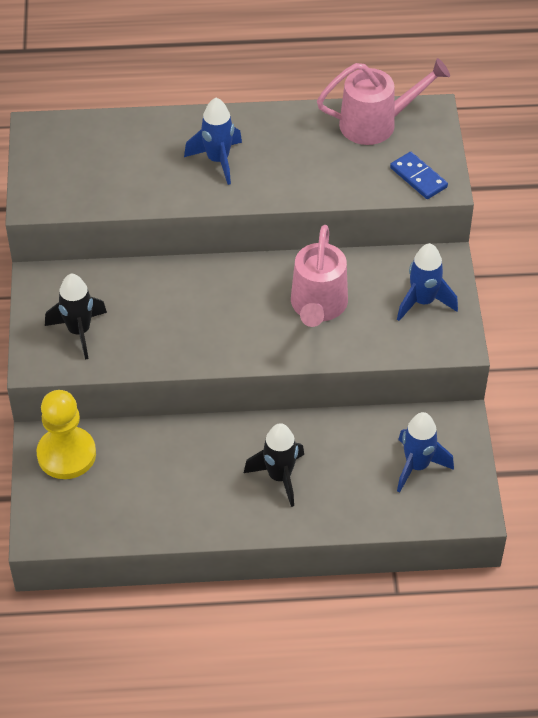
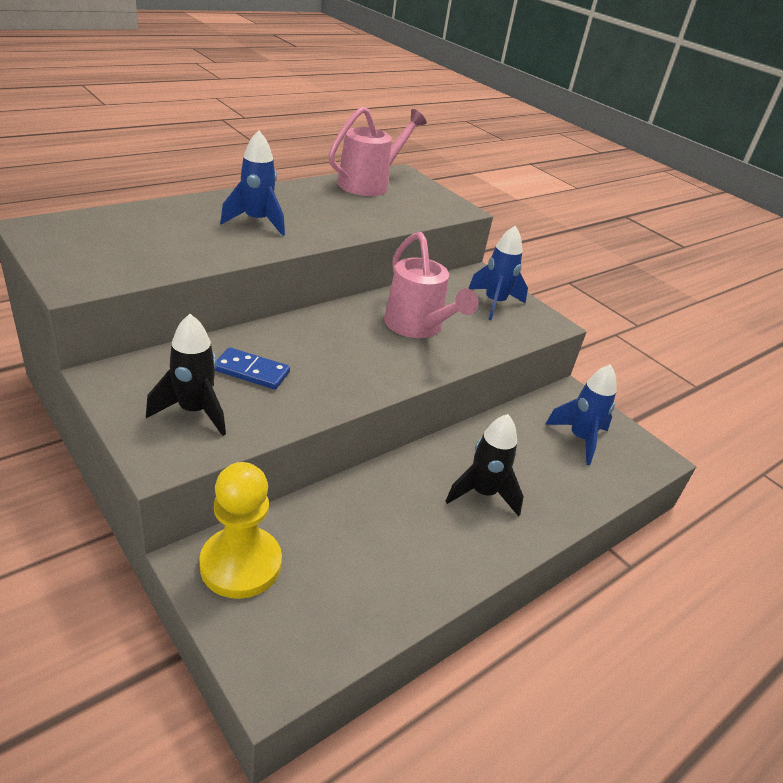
camera: 40 degrees left, 15 degrees down
blue domino [390,152,448,199] -> blue domino moved to [215,347,290,390]

